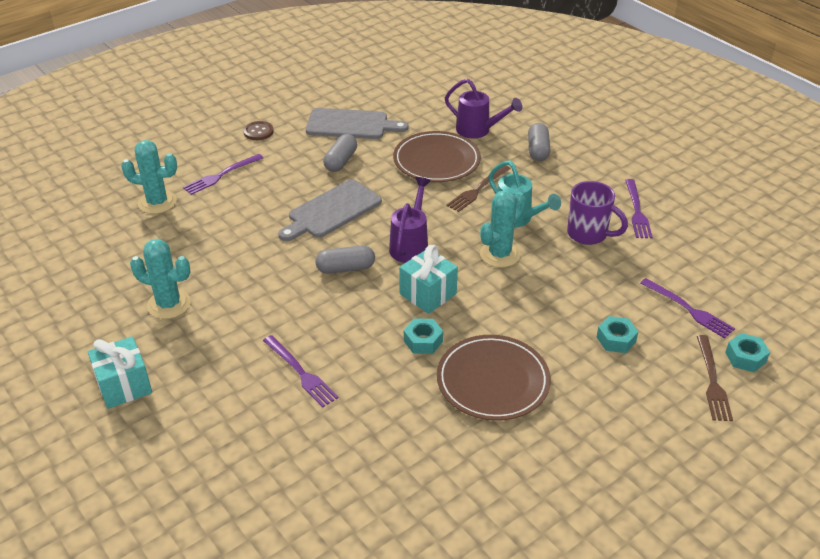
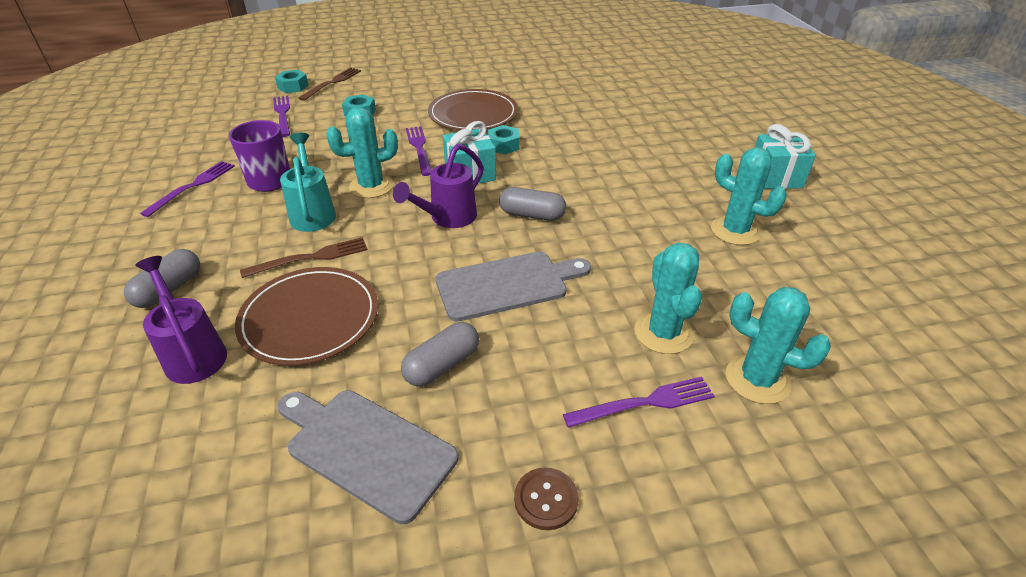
camera: 155 degrees left, 0 degrees up
purple fork [263,335,339,407] -> purple fork moved to [406,126,432,176]
none -> turquoise cactus [634,242,702,354]

